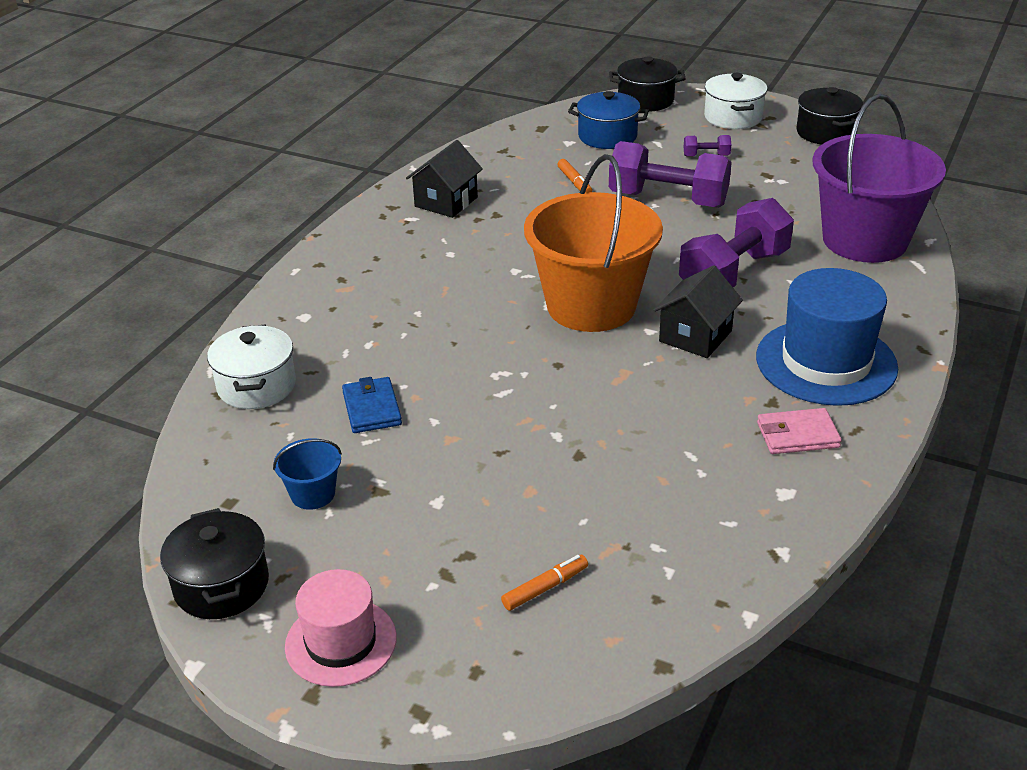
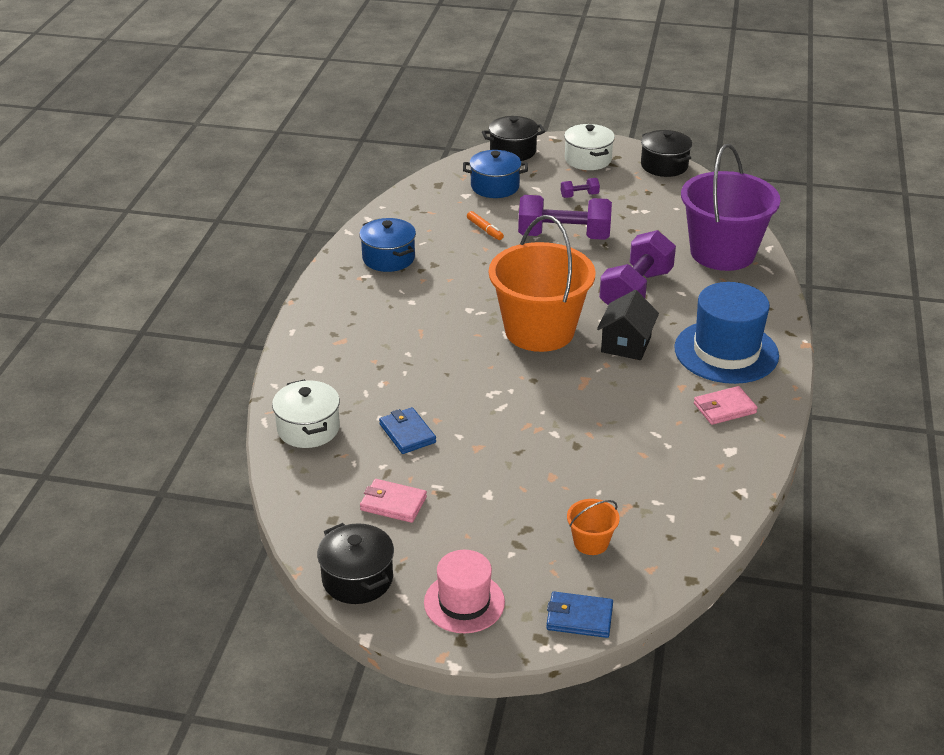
camera: 15 degrees left, 0 degrees up
blue bucket [273,438,342,510] -> pink wallet [360,479,427,523]
black house [406,140,483,218] -> blue pot [359,218,416,272]
orange marker [501,555,588,611] -> orange bucket [567,499,620,555]
none -> blue wallet [546,592,613,638]

